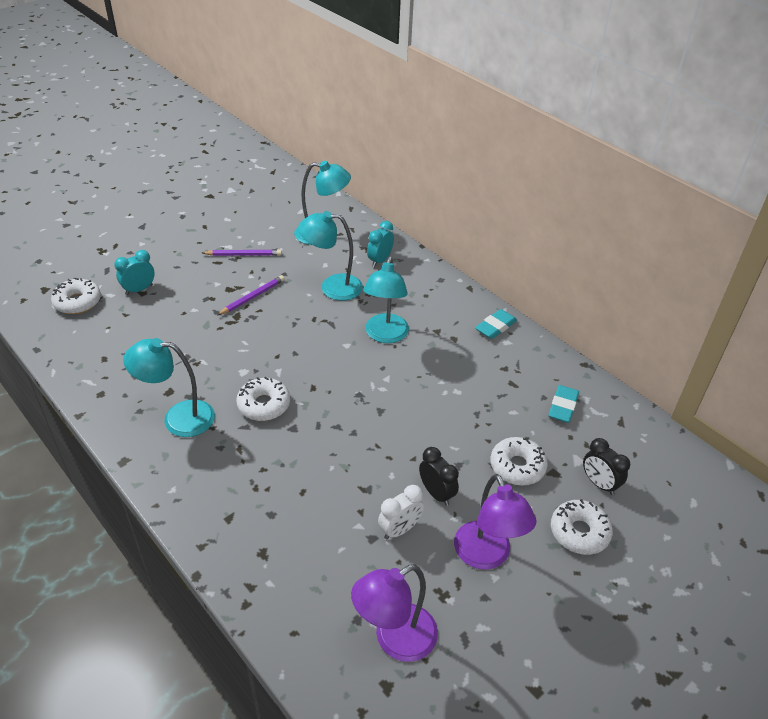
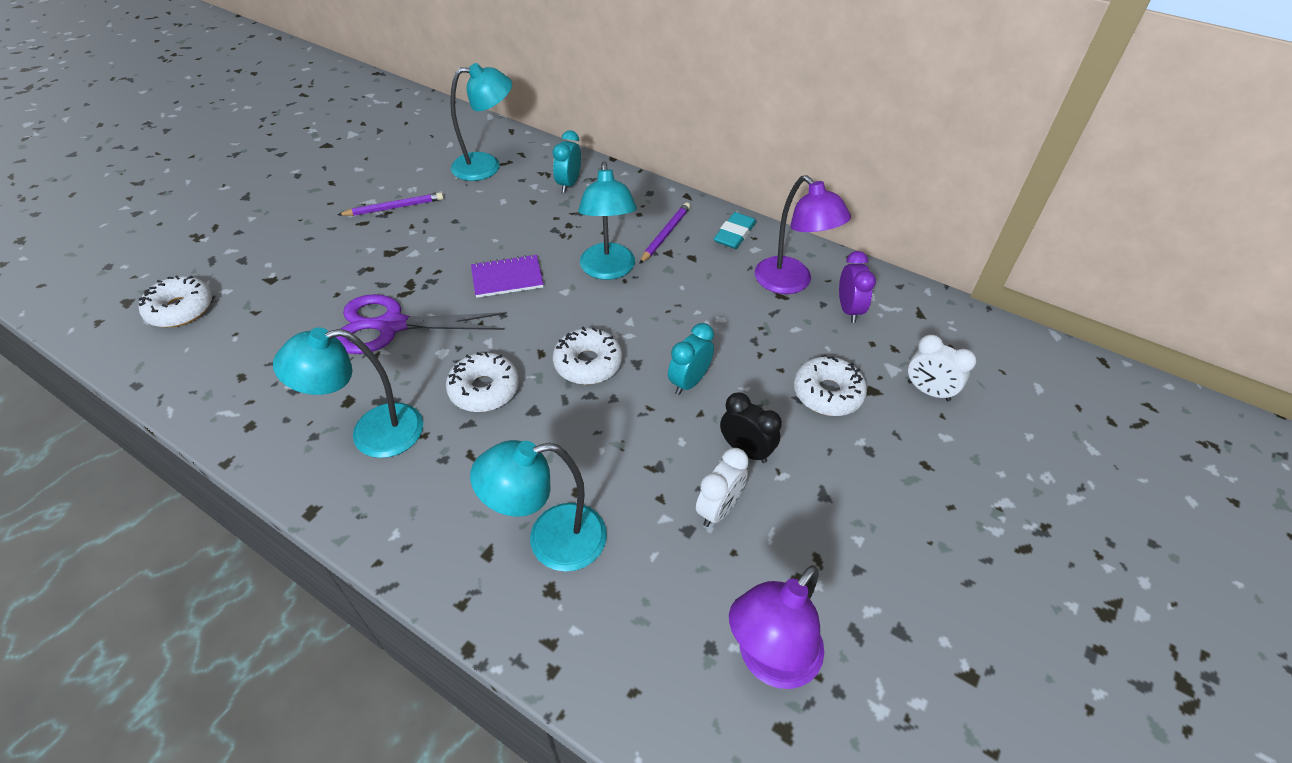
camera: 15 degrees left, 5 degrees up
turquoise clock [114,250,155,295] -> turquoise clock moved to [668,323,714,395]
purple pencil [218,275,285,315] -> purple pencil moved to [639,202,691,264]
turquoise lamp [298,211,363,301] -> turquoise lamp moved to [470,440,607,572]
purple lamp [454,474,537,570] -> purple lamp moved to [755,175,851,294]
turquoise eraser [548,385,579,423] -> purple clock [839,251,876,323]
white donut [551,499,613,555] -> white donut moved to [553,326,622,385]
black clock [583,438,630,495] -> white clock [908,335,976,401]
none -> purple scissors [336,294,507,354]
none -> purple notebook [471,254,544,298]

